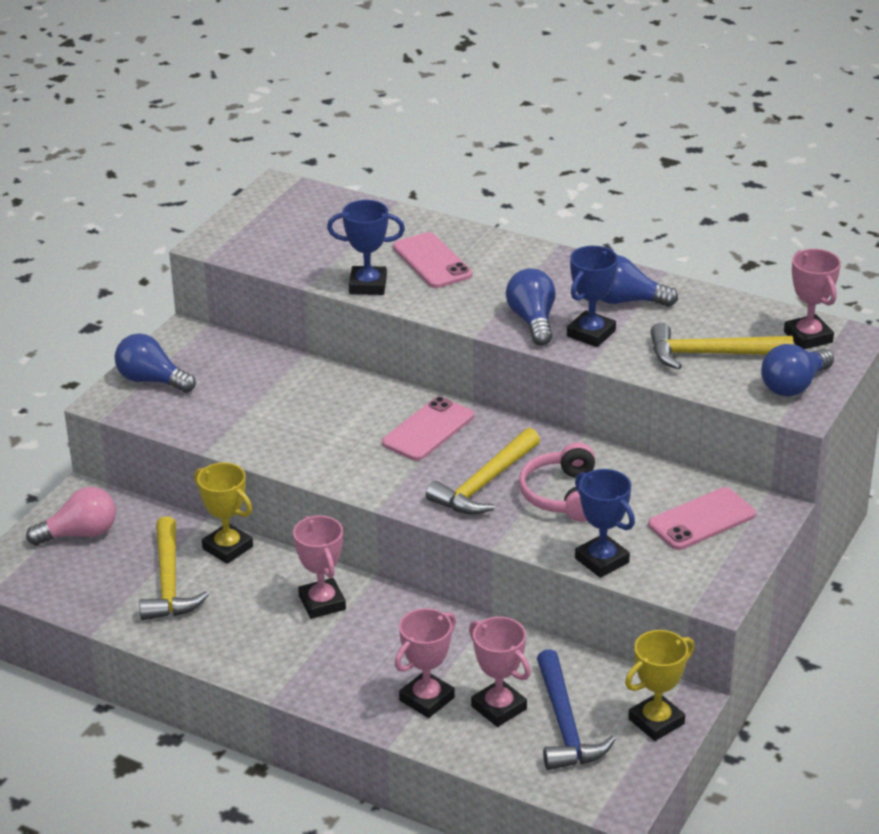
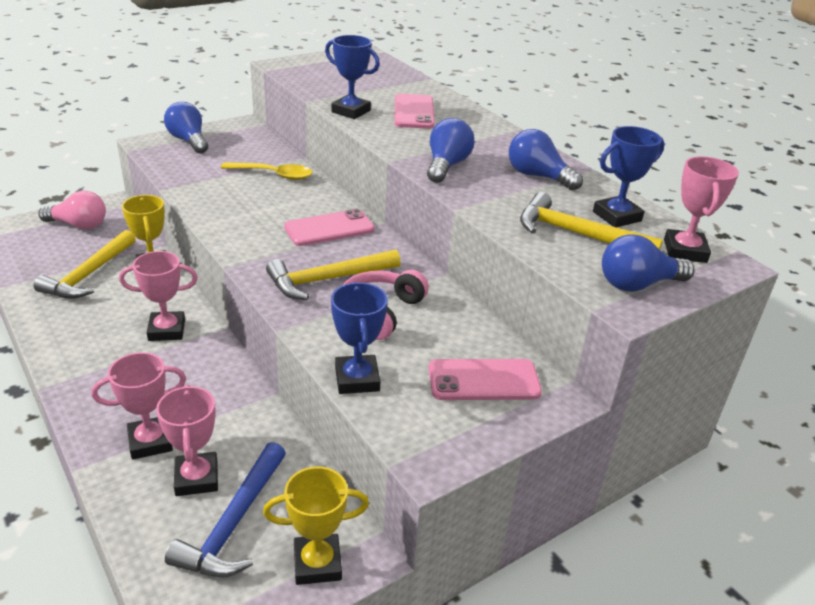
camera: 25 degrees right, 0 degrees up
pink trophy [293,516,346,619] -> pink trophy turned 75 degrees clockwise [119,251,198,341]
blue trophy [567,246,618,347] -> blue trophy moved to [593,126,665,227]
none -> yellow spoon [221,162,312,180]

